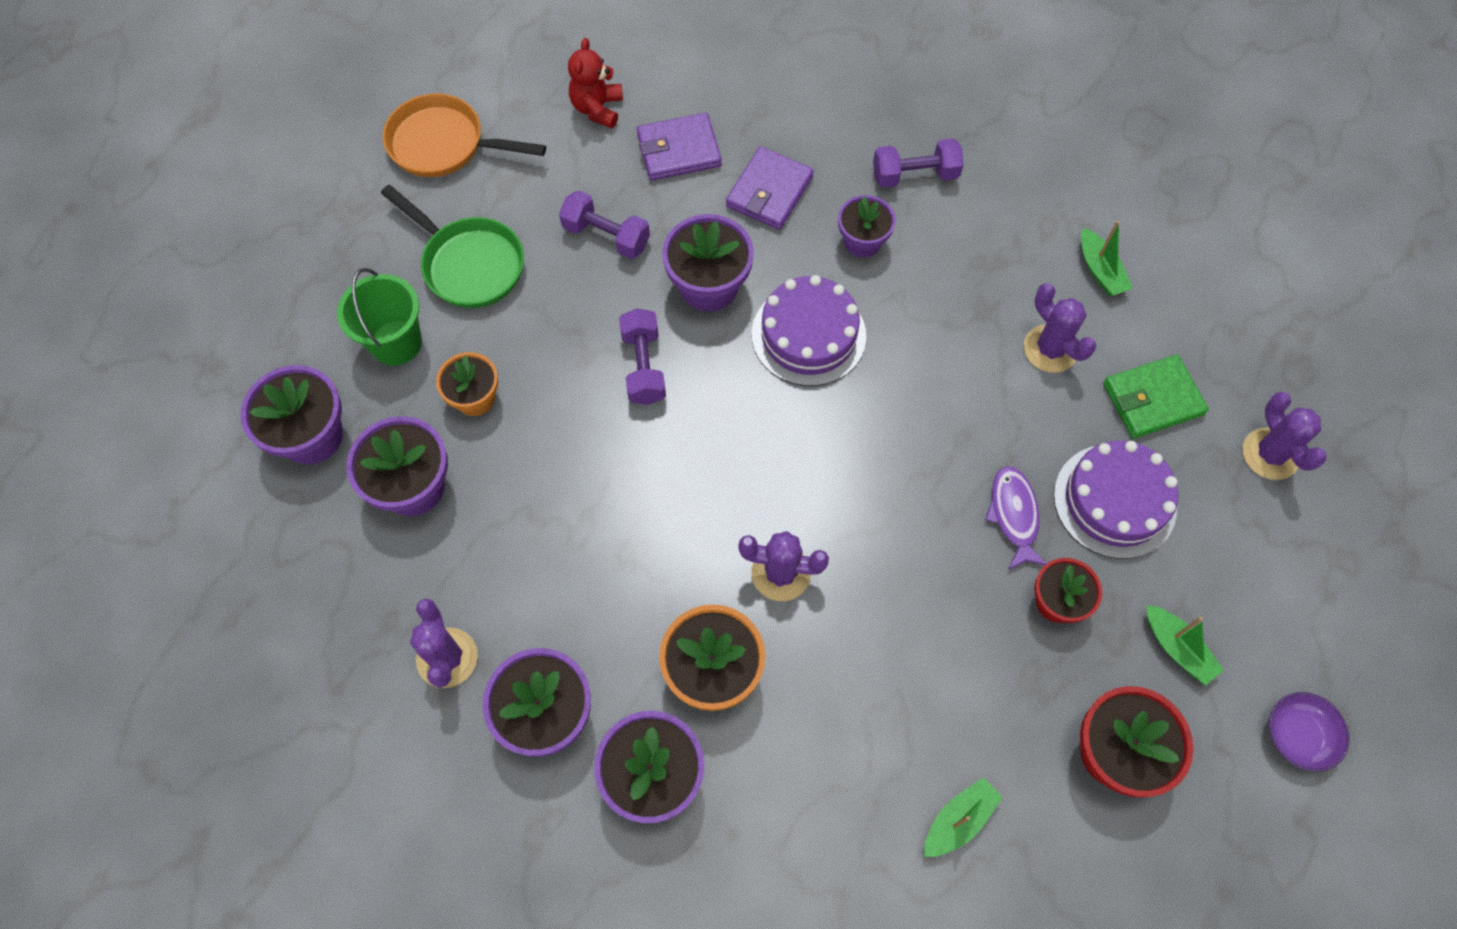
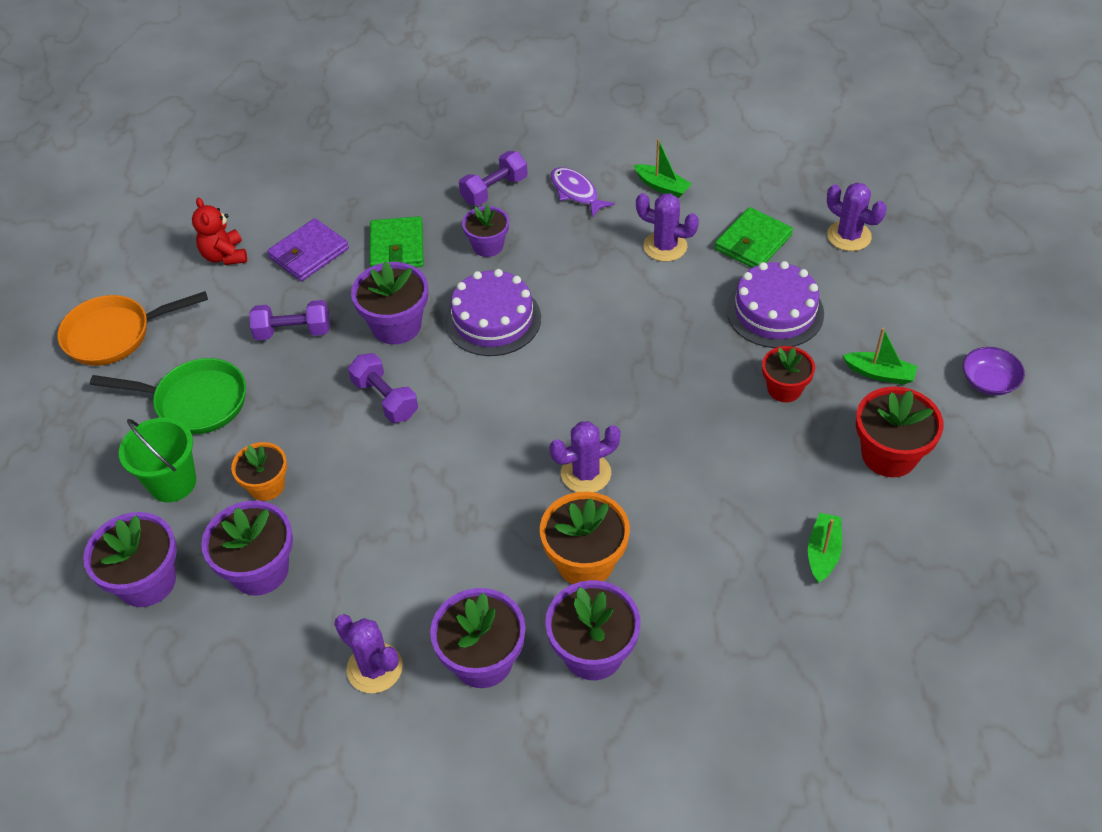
camera: 30 degrees left, 15 degrees down
purple wallet [726,146,814,230] -> green wallet [370,216,424,267]
purple fish [985,466,1047,570] -> purple fish moved to [550,167,615,218]

